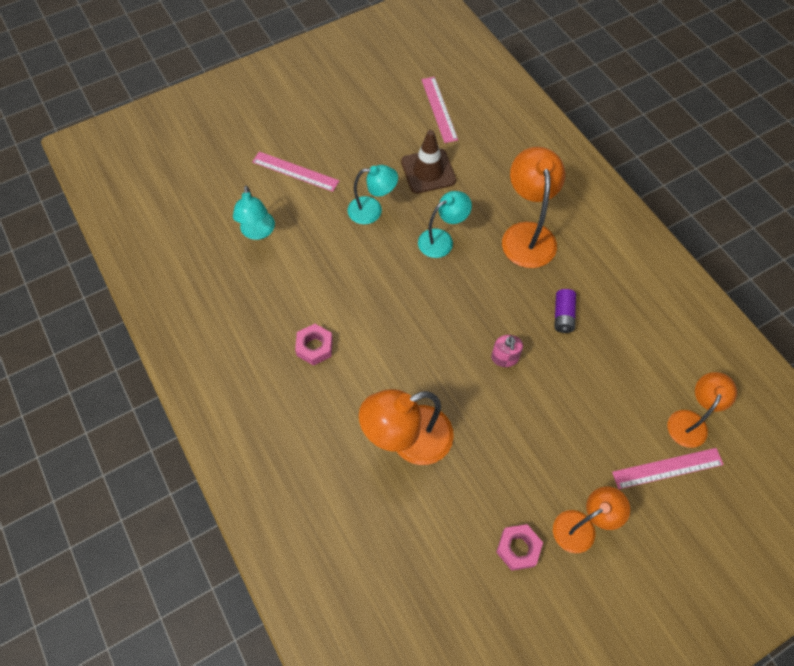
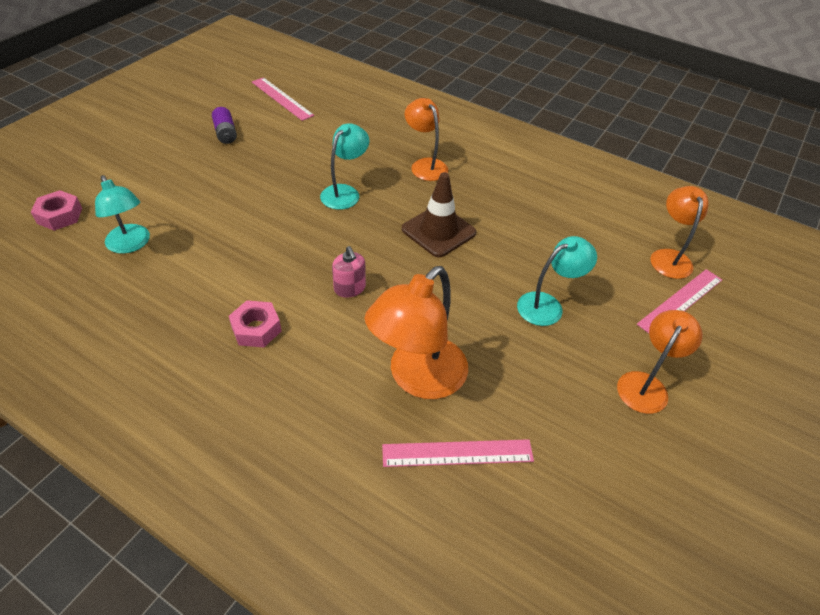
camera: 30 degrees left, 15 degrees down
pink ruler [252,152,339,192] -> pink ruler moved to [382,439,534,467]
turquoise lamp [348,165,398,224] -> turquoise lamp moved to [517,236,597,326]
brown traffic cone [401,130,456,194] -> brown traffic cone moved to [402,172,476,257]
pink soap dispenser [491,335,523,367] -> pink soap dispenser moved to [332,246,366,297]
pink nut [496,524,543,571] -> pink nut moved to [31,190,82,231]
orange lamp [502,147,565,268] -> orange lamp [404,98,448,181], size x0.64
purple battery [554,289,576,333] -> purple battery moved to [212,107,237,144]

